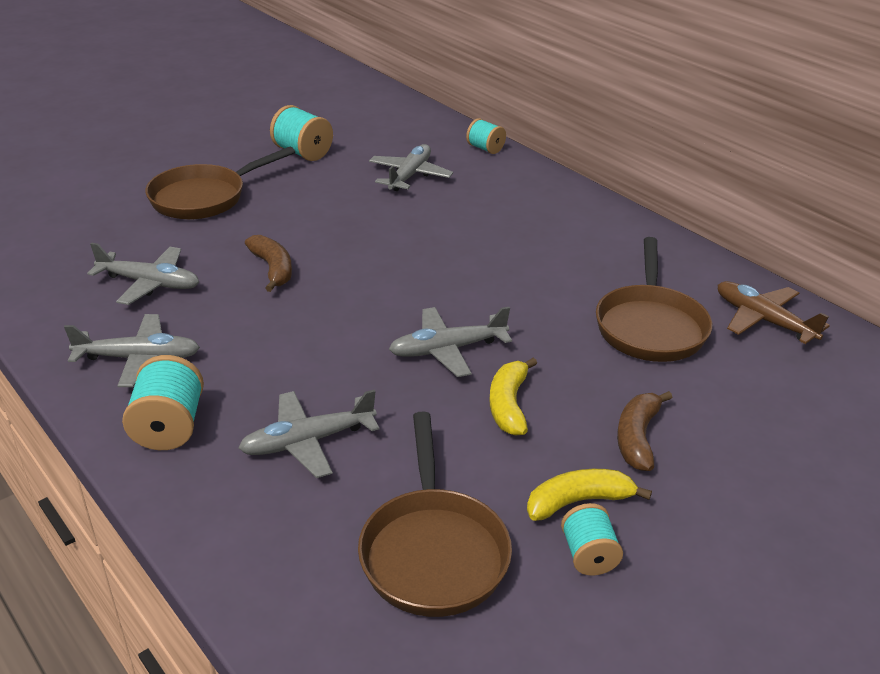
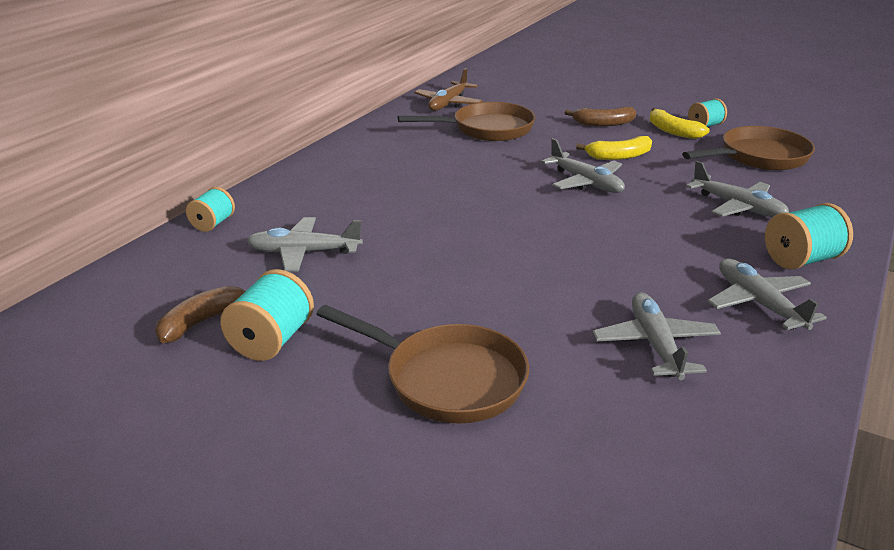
camera: 110 degrees left, 5 degrees down
brown banana [245,235,292,292] -> brown banana moved to [155,286,246,343]

